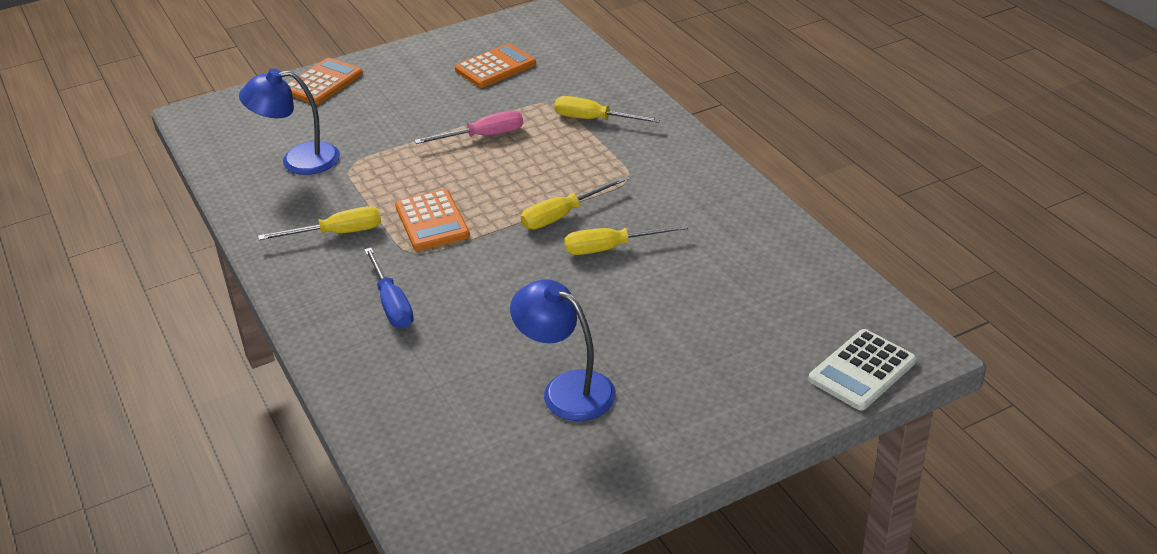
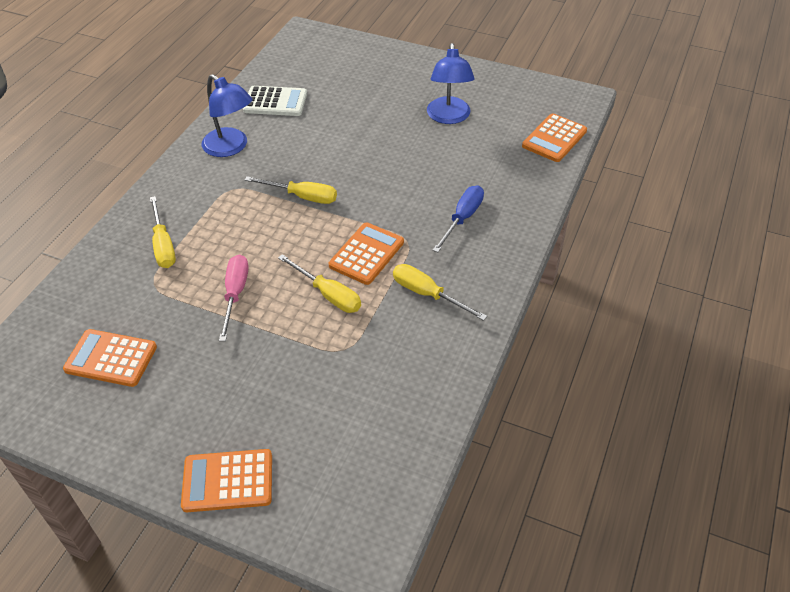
camera: 130 degrees left, 10 degrees up
blue lamp [239,68,340,175] -> blue lamp moved to [202,74,252,157]
pink screwdriver [414,110,523,144] -> pink screwdriver turned 60 degrees clockwise [219,255,249,341]
yellow screwdriver [564,224,688,255] -> yellow screwdriver moved to [278,254,361,313]
white calculator [809,329,916,411] -> white calculator moved to [243,86,307,116]
none -> orange calculator [522,113,587,162]

